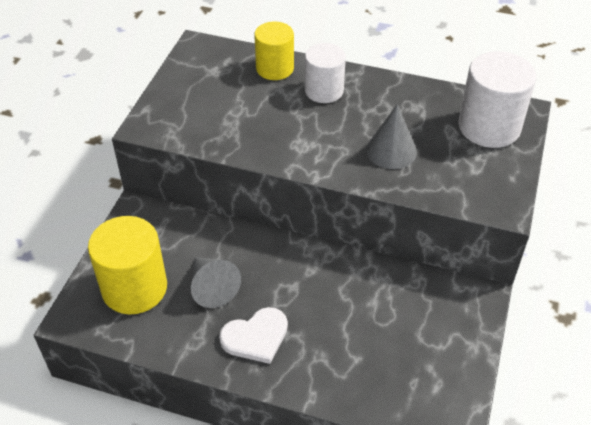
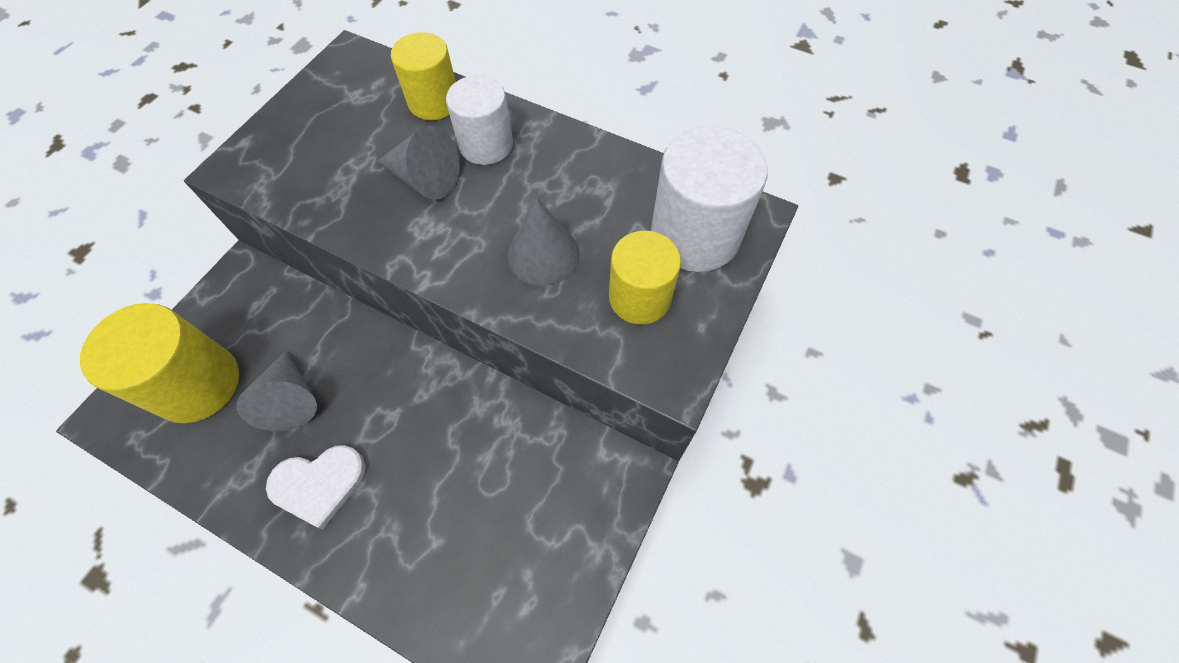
camera: 10 degrees right, 15 degrees up
none -> grey cone [377,126,460,200]
none -> yellow cylinder [609,231,681,324]

